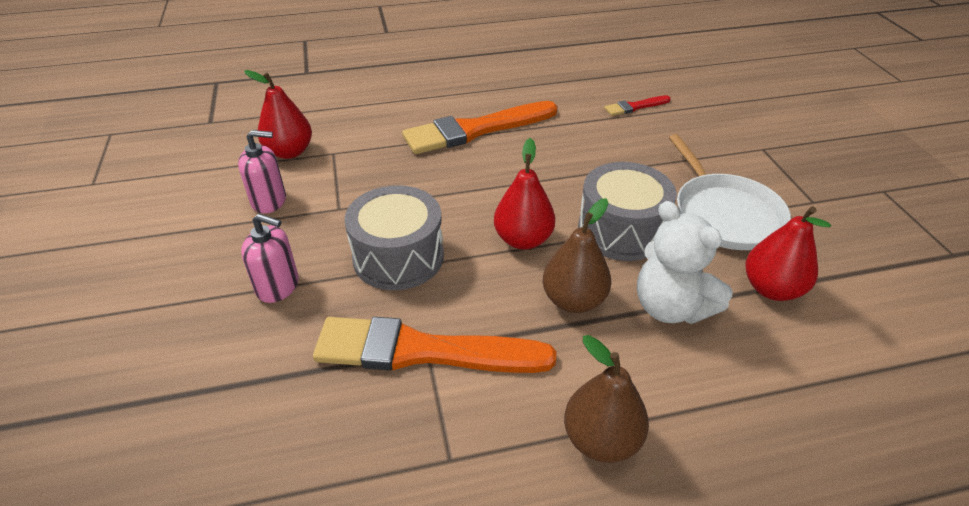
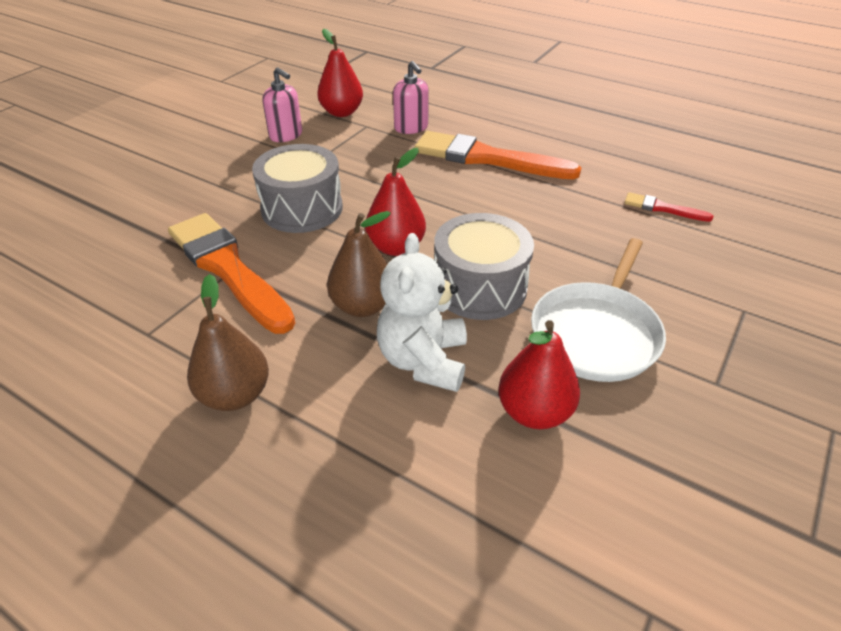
camera: 45 degrees right, 0 degrees up
pink soap dispenser [241,214,299,303] -> pink soap dispenser moved to [393,61,429,134]

